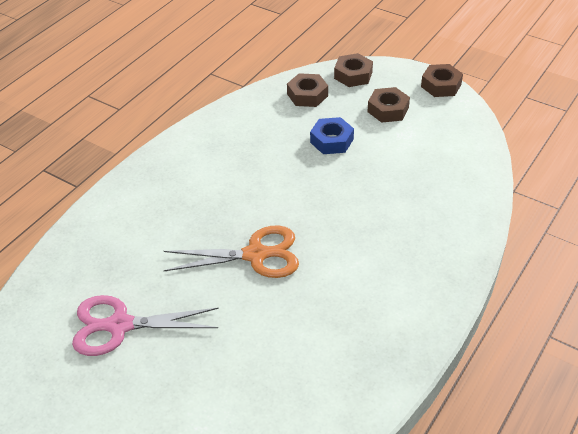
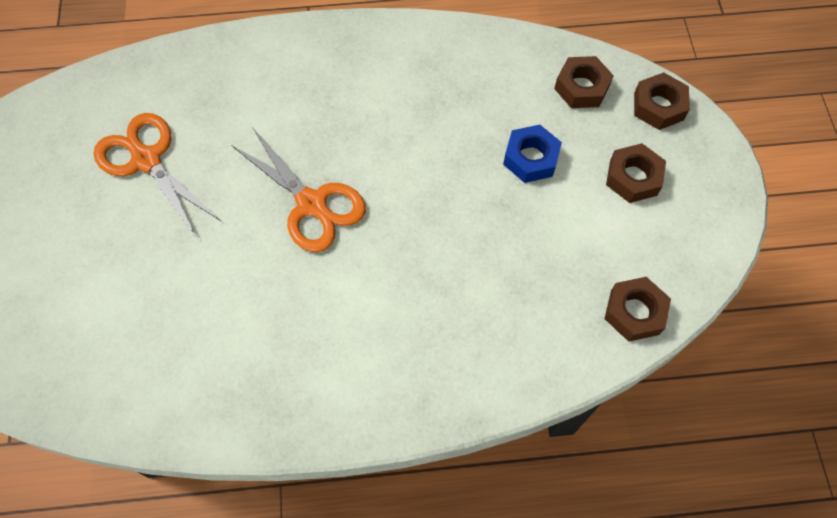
camera: 50 degrees right, 20 degrees up
pink scissors [72,295,218,356] -> orange scissors [94,113,221,237]
brown nut [421,64,463,97] -> brown nut moved to [605,277,671,342]

